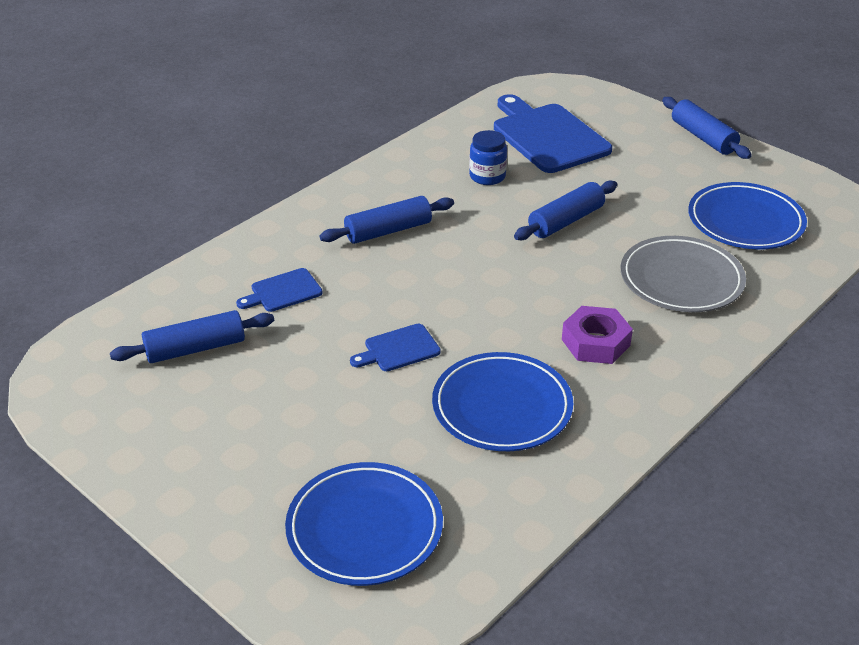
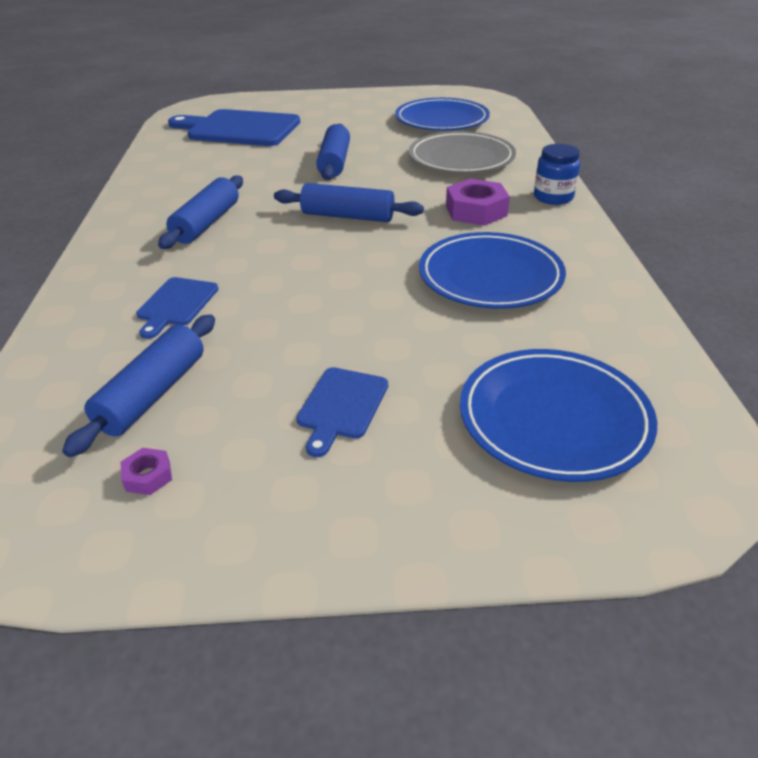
camera: 45 degrees left, 0 degrees up
blue cutting board [350,324,441,371] -> blue cutting board moved to [296,367,388,457]
blue jar [469,130,507,185] -> blue jar moved to [534,144,580,205]
blue rolling pin [662,97,752,159] -> blue rolling pin moved to [274,183,424,222]
none -> purple nut [120,448,172,495]

